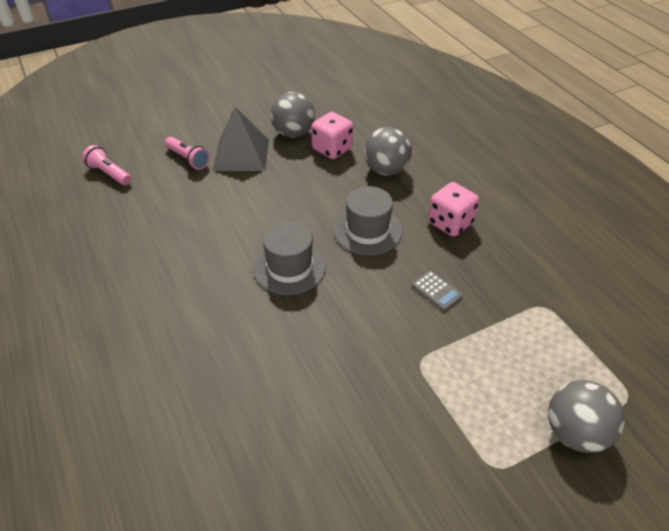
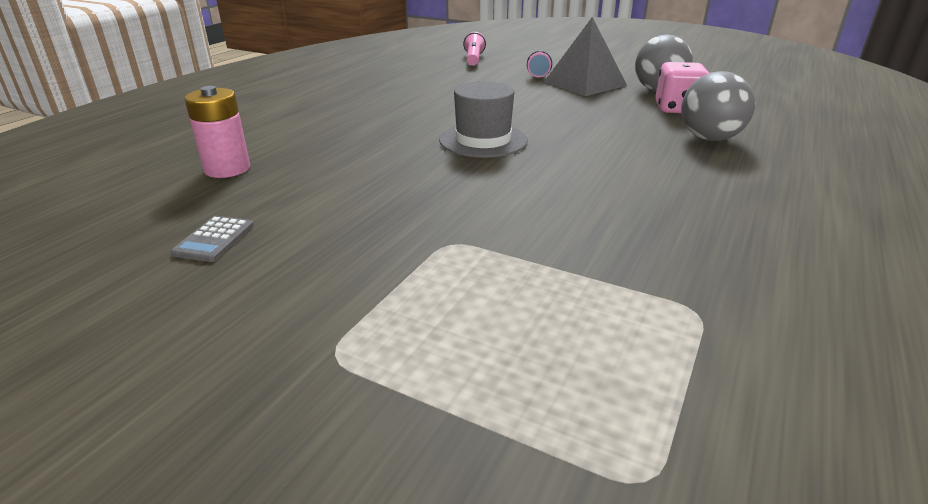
camera: 55 degrees right, 15 degrees down
grey hat [334,186,402,255] -> none
grey calculator [411,270,463,311] -> grey calculator moved to [170,216,254,262]
pink dice [428,182,479,237] -> none
grey ball [548,380,625,453] -> none
none -> pink battery [184,86,250,178]

